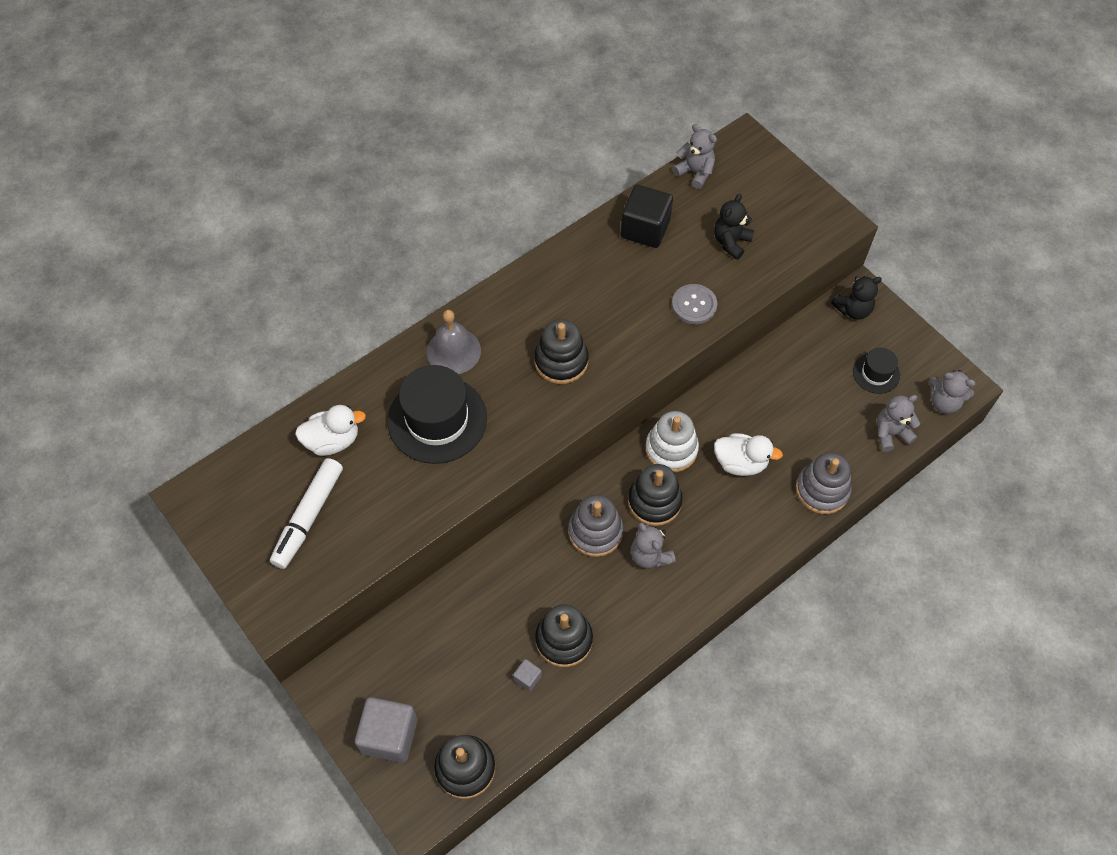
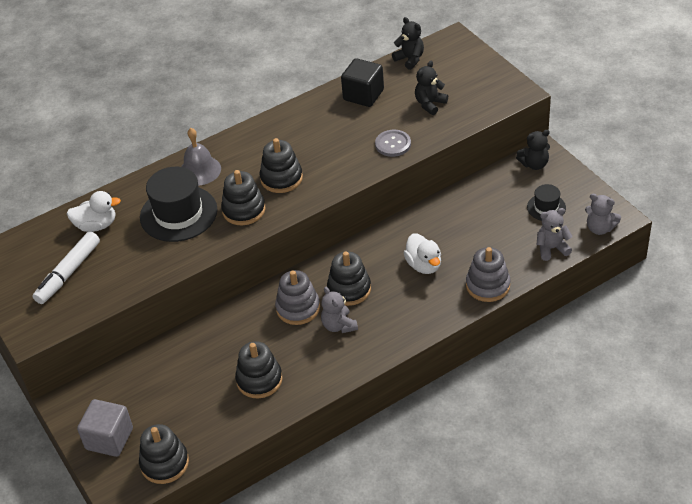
camera: 10 degrees right, 15 degrees down
grey cube [513,659,542,692] -> none
white stacking toy [645,411,699,472] -> none
grey teddy bear [673,124,717,189] -> black teddy bear [392,17,424,70]
white duck [714,433,783,476] -> white duck turned 45 degrees clockwise [404,233,441,274]
none -> black stacking toy [221,170,266,225]

